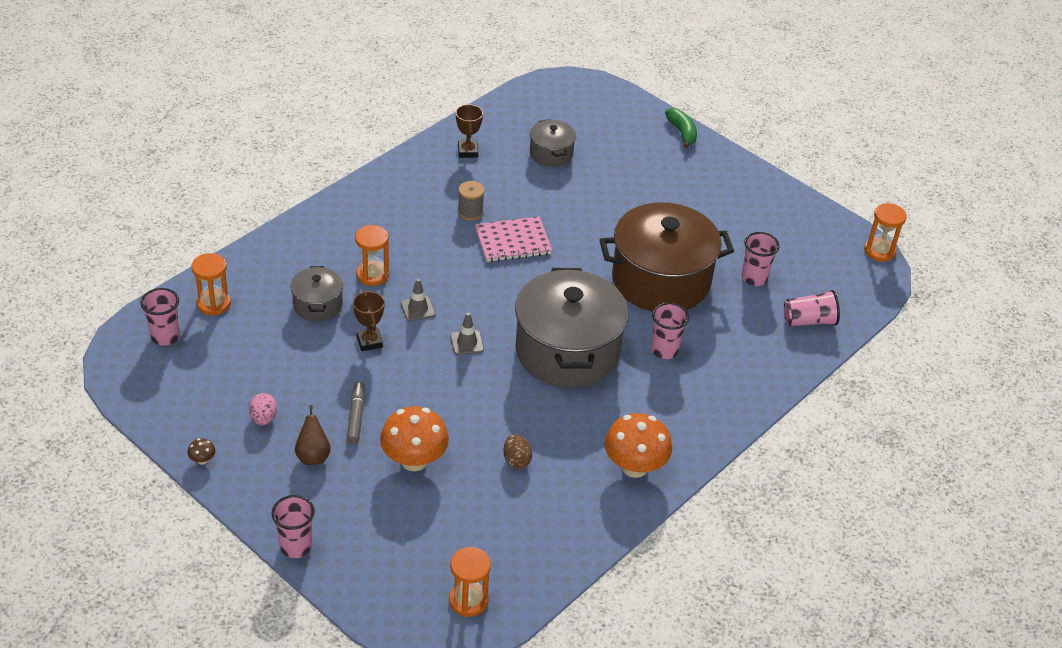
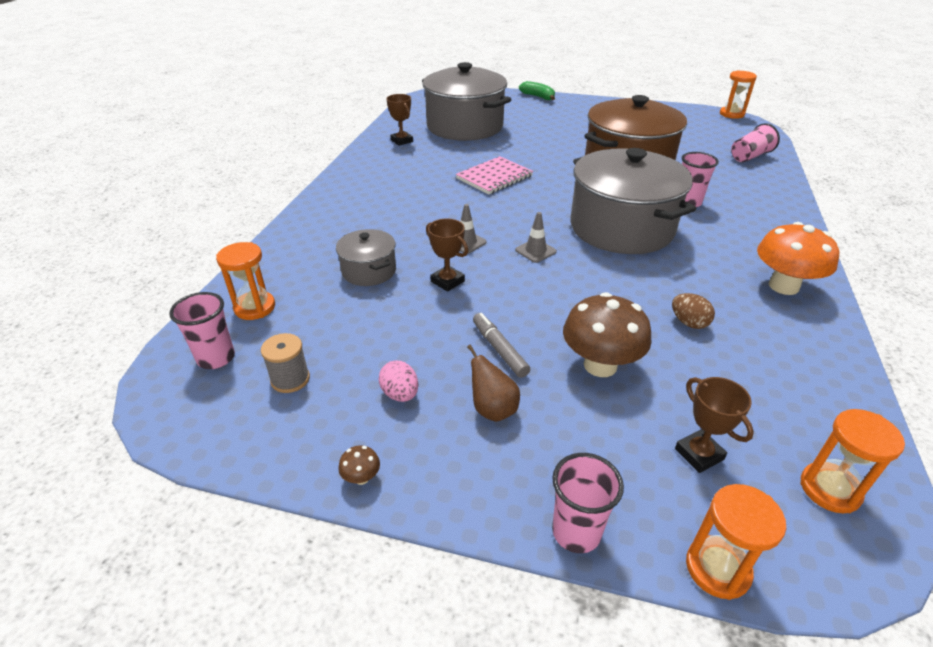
camera: 25 degrees left, 5 degrees down
orange hourglass [355,225,389,286] -> orange hourglass moved to [686,484,786,600]
orange mushroom [380,406,449,471] -> brown mushroom [563,292,652,377]
grey spool [458,181,485,221] -> grey spool moved to [261,333,310,393]
grey pot [530,119,576,167] -> grey pot [422,62,511,141], size x2.10
pink cup [742,232,780,286] -> none
none -> brown trophy [675,377,754,473]

